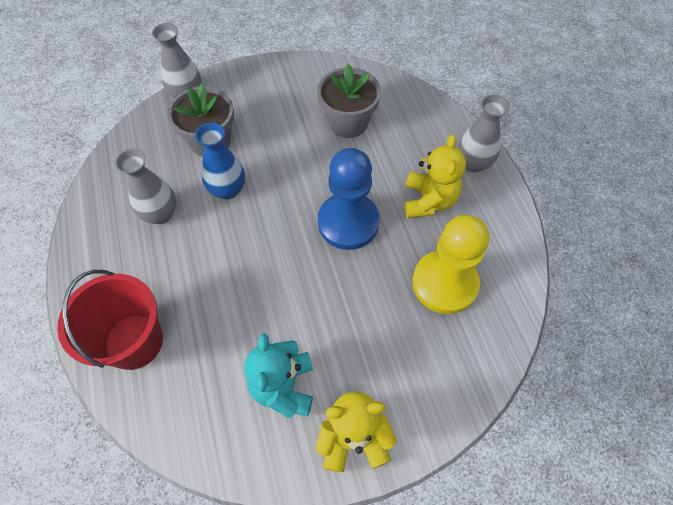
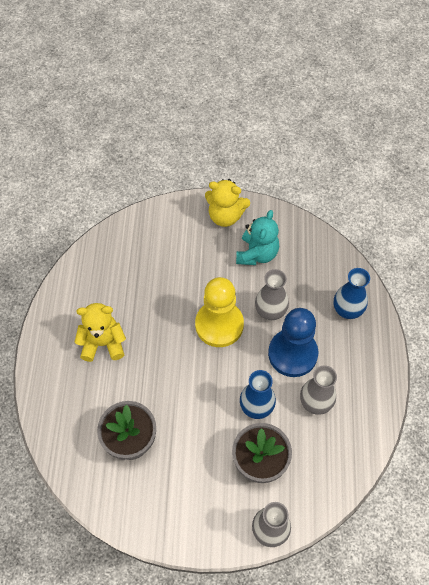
camera: 160 degrees left, 0 degrees up
red bucket [57,270,163,370] -> blue vase [334,268,370,319]
blue pawn [318,148,380,250] -> blue pawn moved to [268,308,318,377]
yellow teddy bear [404,134,466,218] -> yellow teddy bear turned 60 degrees clockwise [74,303,126,362]
yellow pawn [412,215,489,314] -> yellow pawn moved to [195,277,244,347]
grey vase [458,94,510,173] -> grey vase moved to [255,269,289,320]

